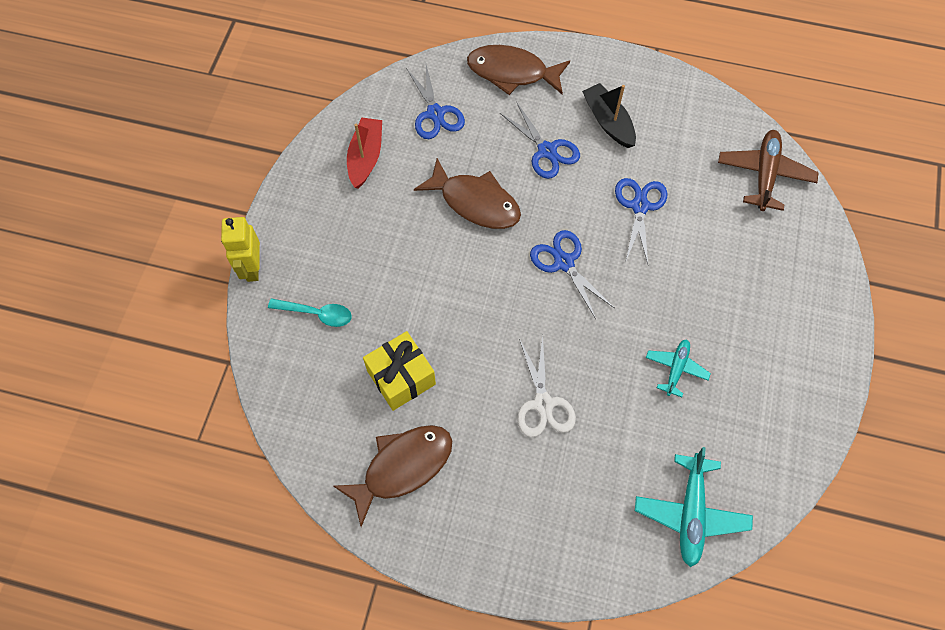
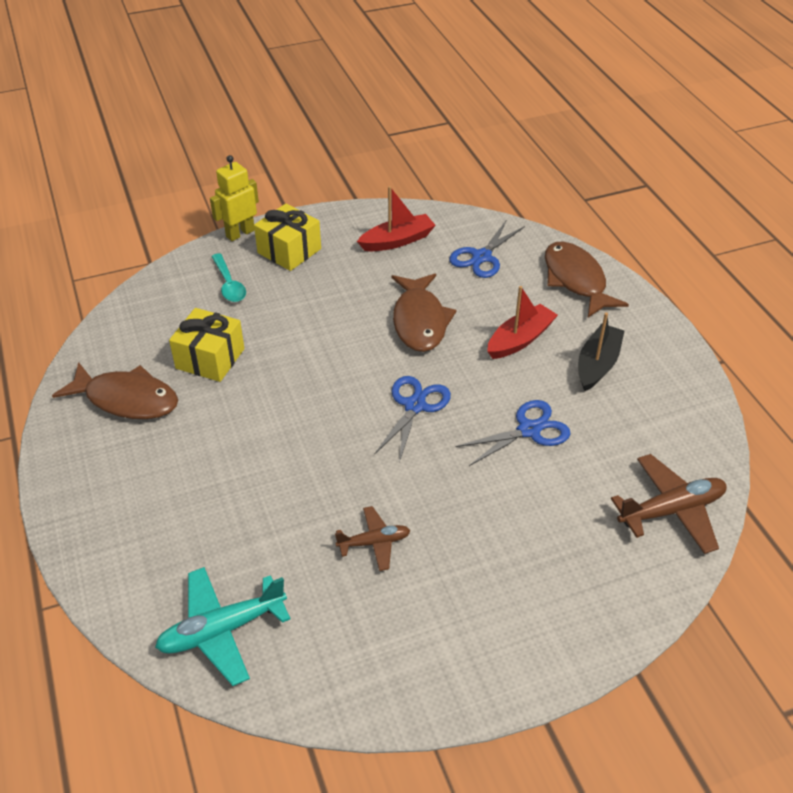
camera: 55 degrees right, 20 degrees down
blue scissors [500,103,580,179] -> red boat [487,286,558,359]
white scissors [517,336,576,437] -> none
turquoise plane [646,339,711,397] -> brown plane [335,506,411,571]
none -> yellow gift [254,204,321,271]

